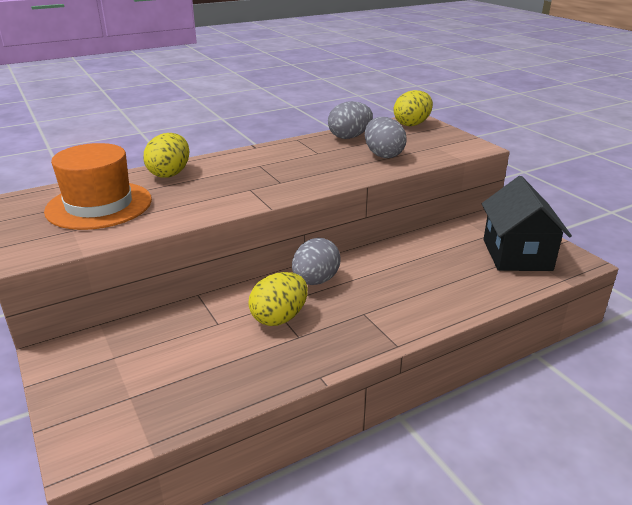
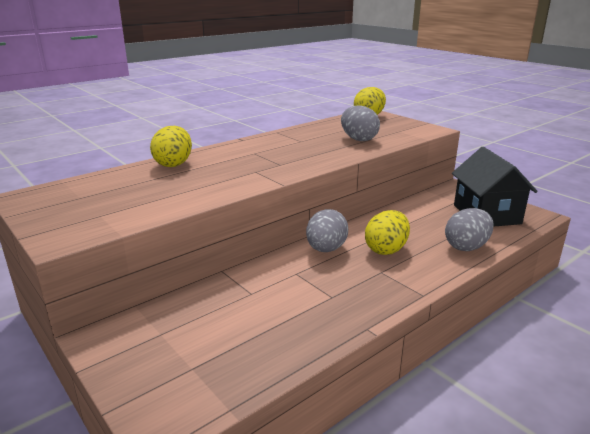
camera: 10 degrees left, 5 degrees down
orange hat [44,143,152,230] -> none
yellow egg [248,272,308,326] -> yellow egg moved to [365,210,410,255]
grey egg [328,101,373,139] -> grey egg moved to [445,208,494,251]

